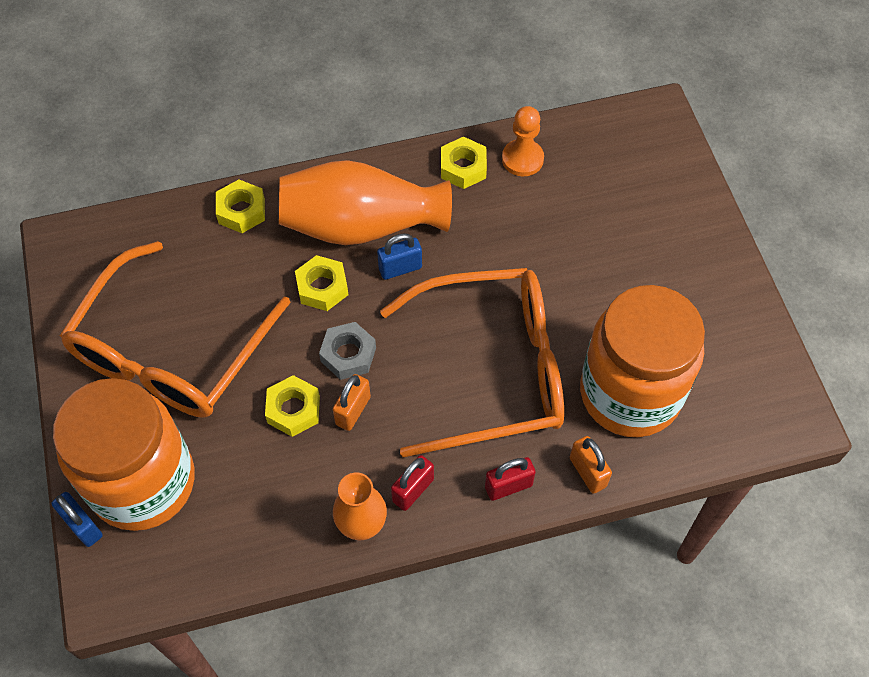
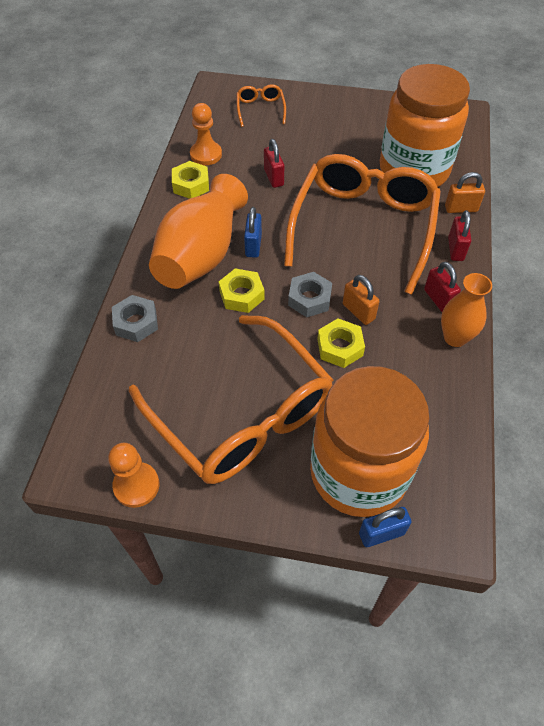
camera: 65 degrees left, 5 degrees down
yellow nut [216,180,265,233] -> grey nut [112,295,158,342]
none -> orange pawn [108,443,159,508]
none -> orange glasses [236,84,286,127]
none -> red padlock [264,139,284,188]

